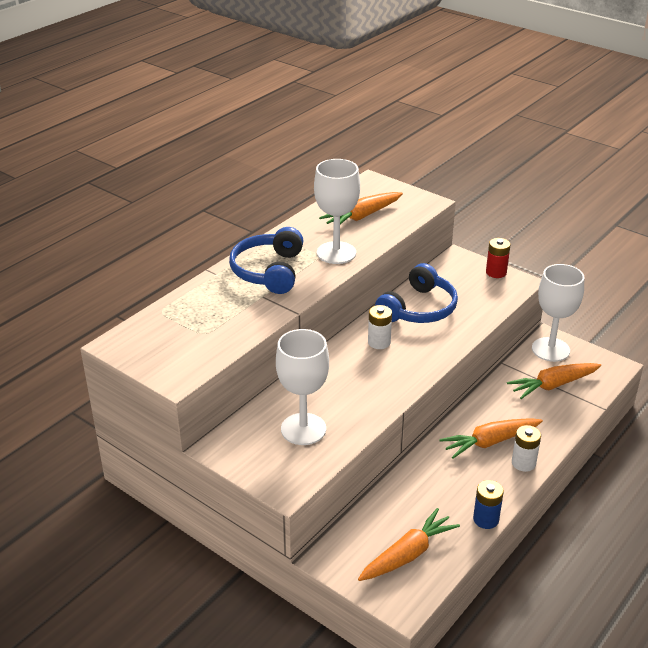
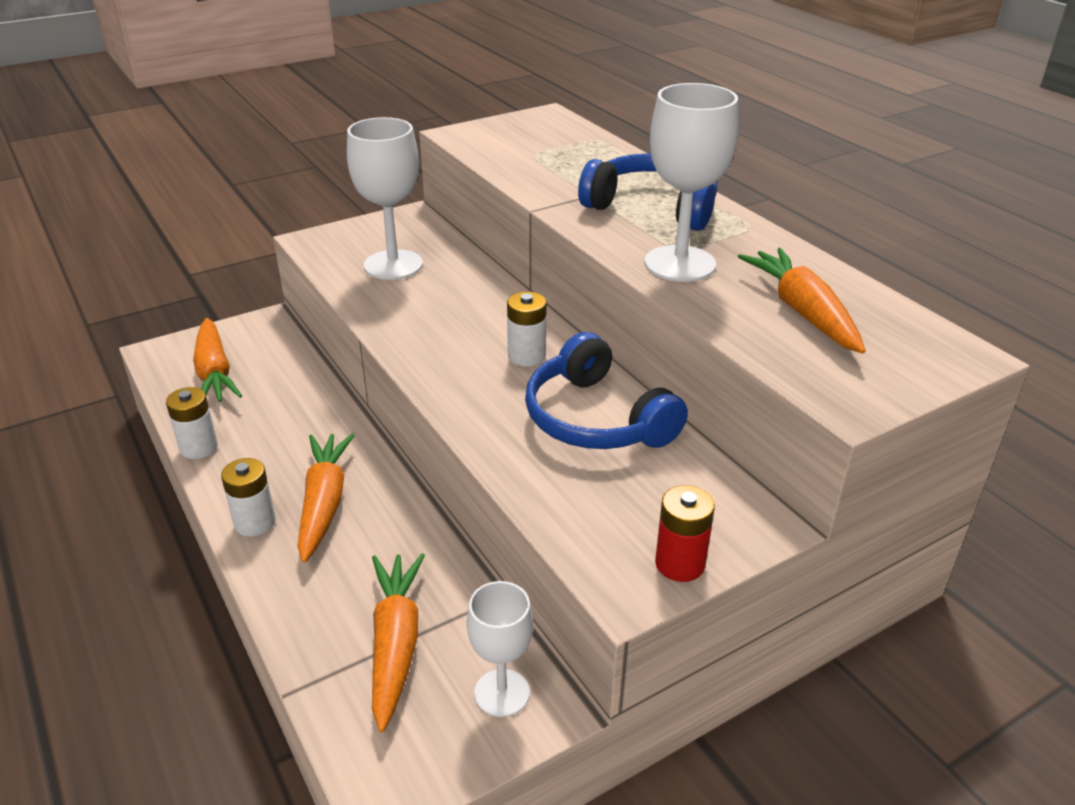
camera: 110 degrees right, 0 degrees up
blue battery [473,480,504,529] -> white battery [166,387,218,459]
white goblet [532,264,584,362] -> white goblet [467,581,533,717], size x0.64

